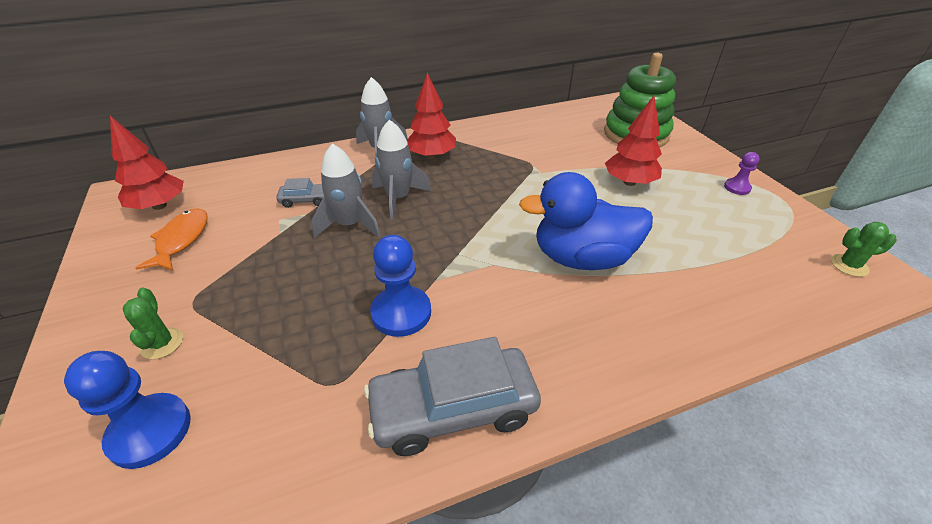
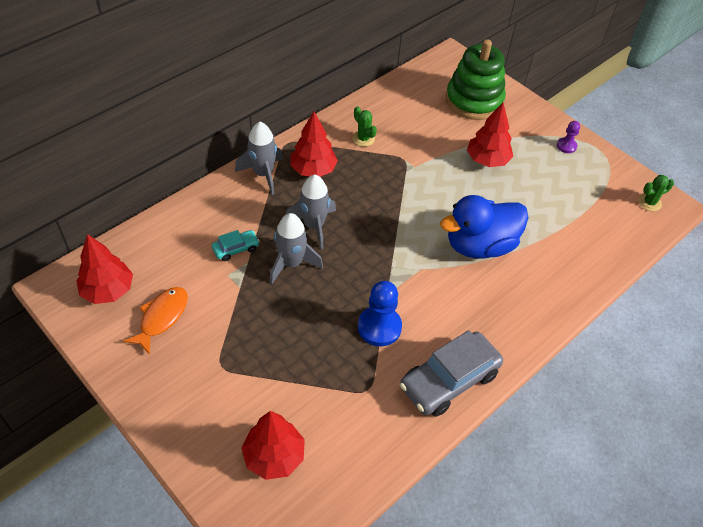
camera: 25 degrees left, 10 degrees up
blue pawn [64,351,191,469] -> red tree [241,411,305,480]
green cactus [123,288,183,359] -> green cactus moved to [353,106,377,147]
orange fish [135,208,208,271] -> orange fish turned 45 degrees clockwise [123,287,188,355]
grey car [276,178,324,208] -> turquoise car [212,230,260,261]

